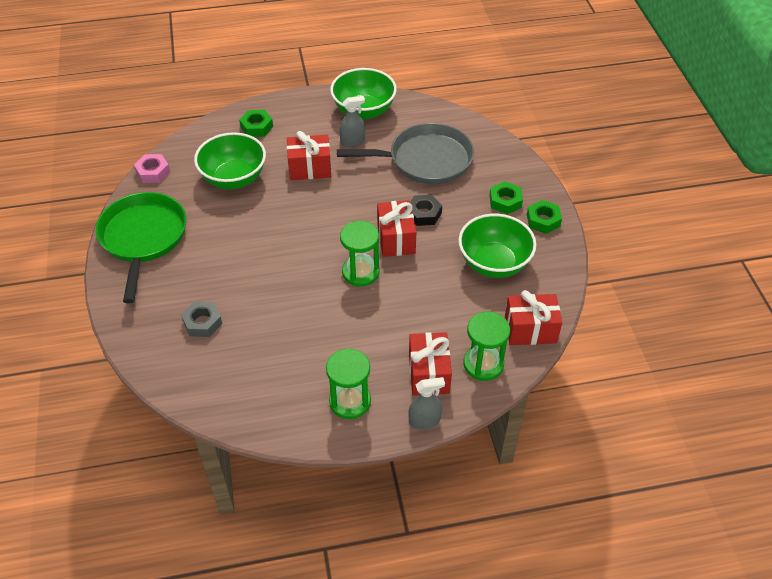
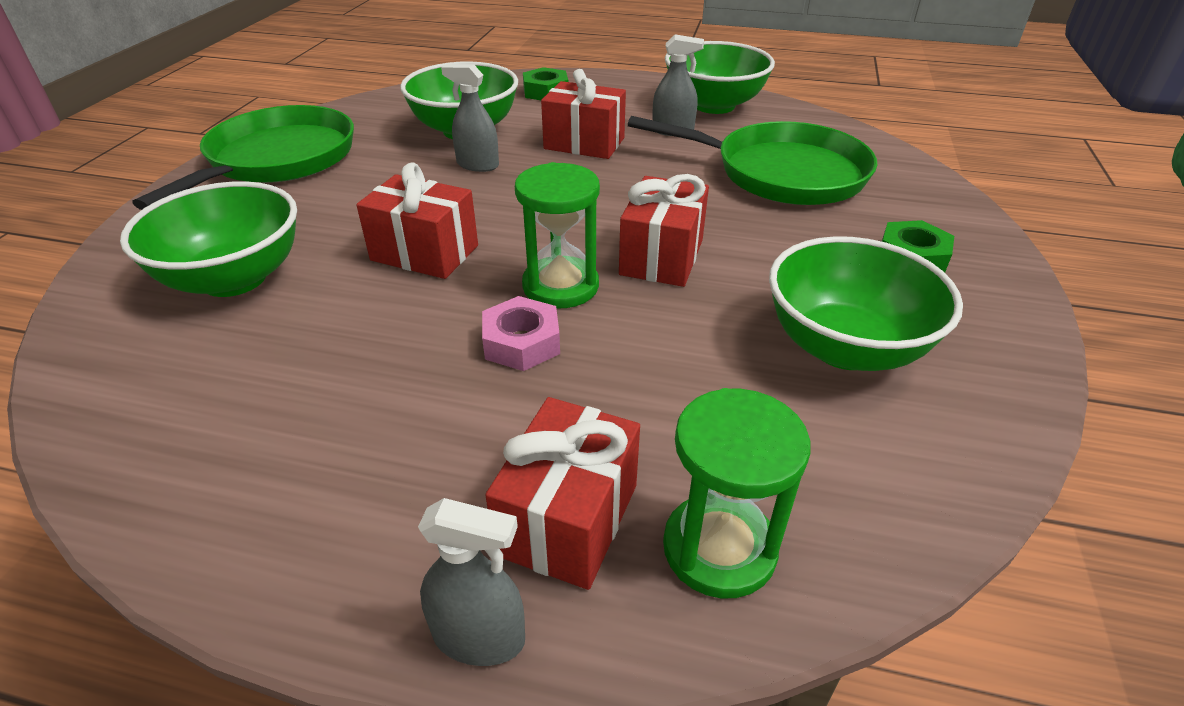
camera: 25 degrees right, 10 degrees down
pink nut [134,154,170,183] -> pink nut moved to [482,296,560,371]
grey nut [181,301,222,337] -> green bowl [120,181,297,297]
green hourglass [326,348,371,419] -> none
grey pan [337,123,474,184] -> green pan [628,116,877,205]
black nut [410,195,442,226] -> none
red gift [505,290,562,345] -> red gift moved to [356,162,478,279]
green nut [527,200,562,234] -> none
none -> grey spray bottle [441,64,499,172]

